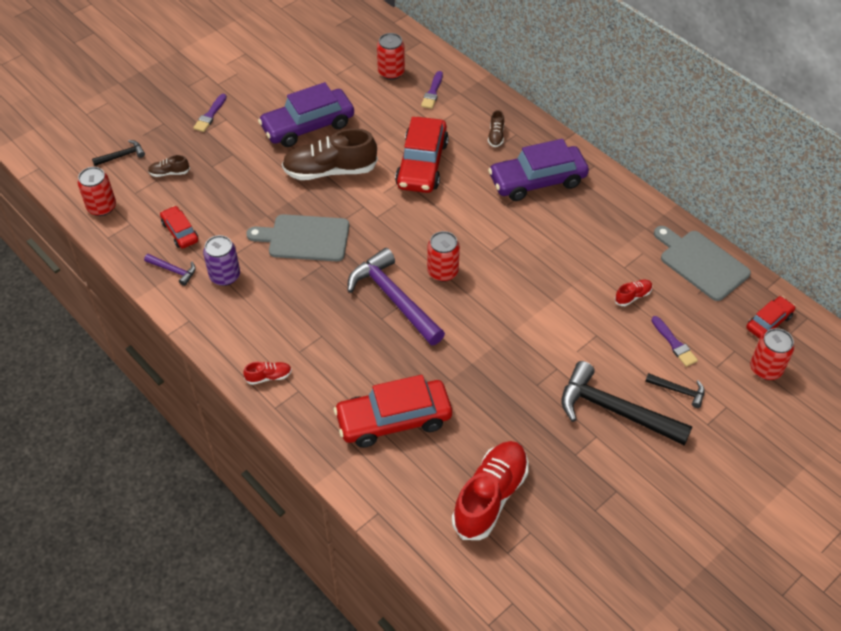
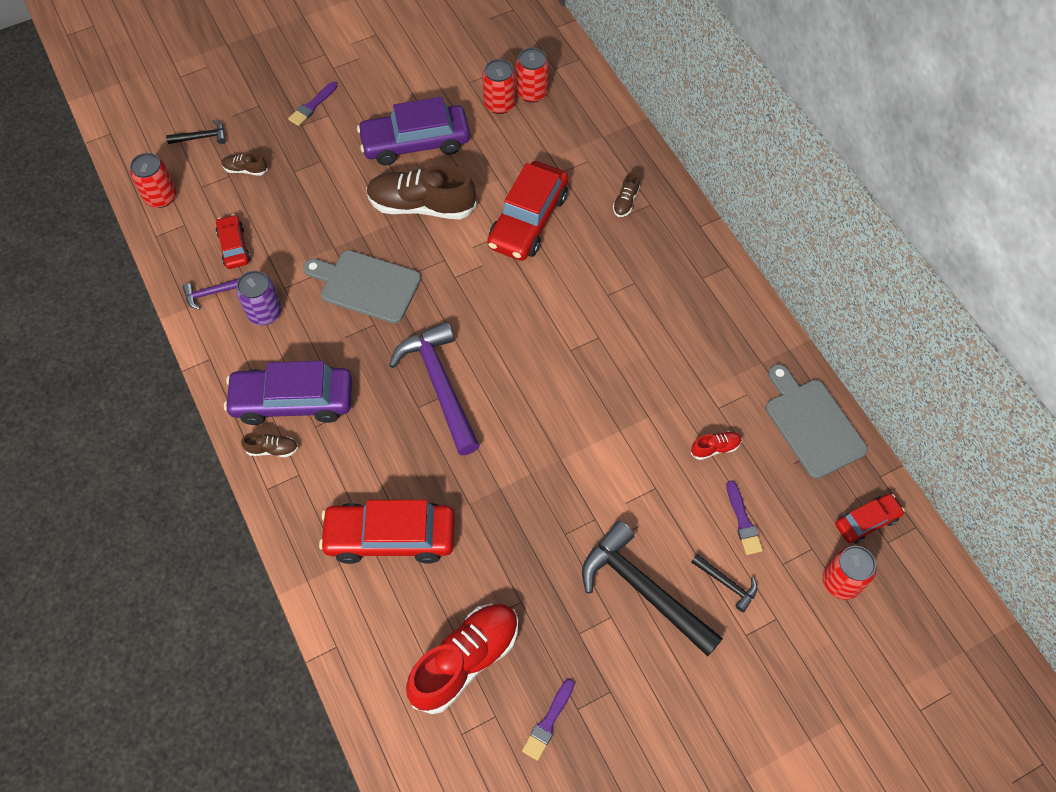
camera: 15 degrees right, 10 degrees up
purple hammer [144,254,196,286] -> purple hammer turned 120 degrees clockwise [183,278,239,310]
red shoe [243,362,292,385] -> brown shoe [241,432,298,457]
purple brush [421,71,443,109] -> purple brush moved to [522,679,575,761]
red can [427,231,460,282] -> red can moved to [482,59,516,114]
purple car [488,139,589,201] -> purple car moved to [224,361,352,425]

